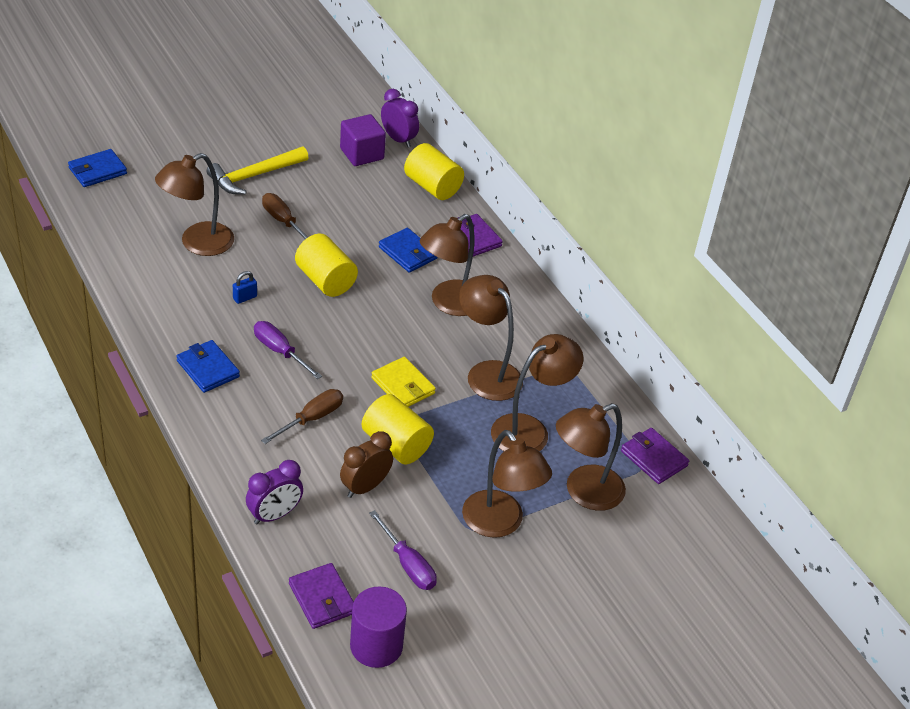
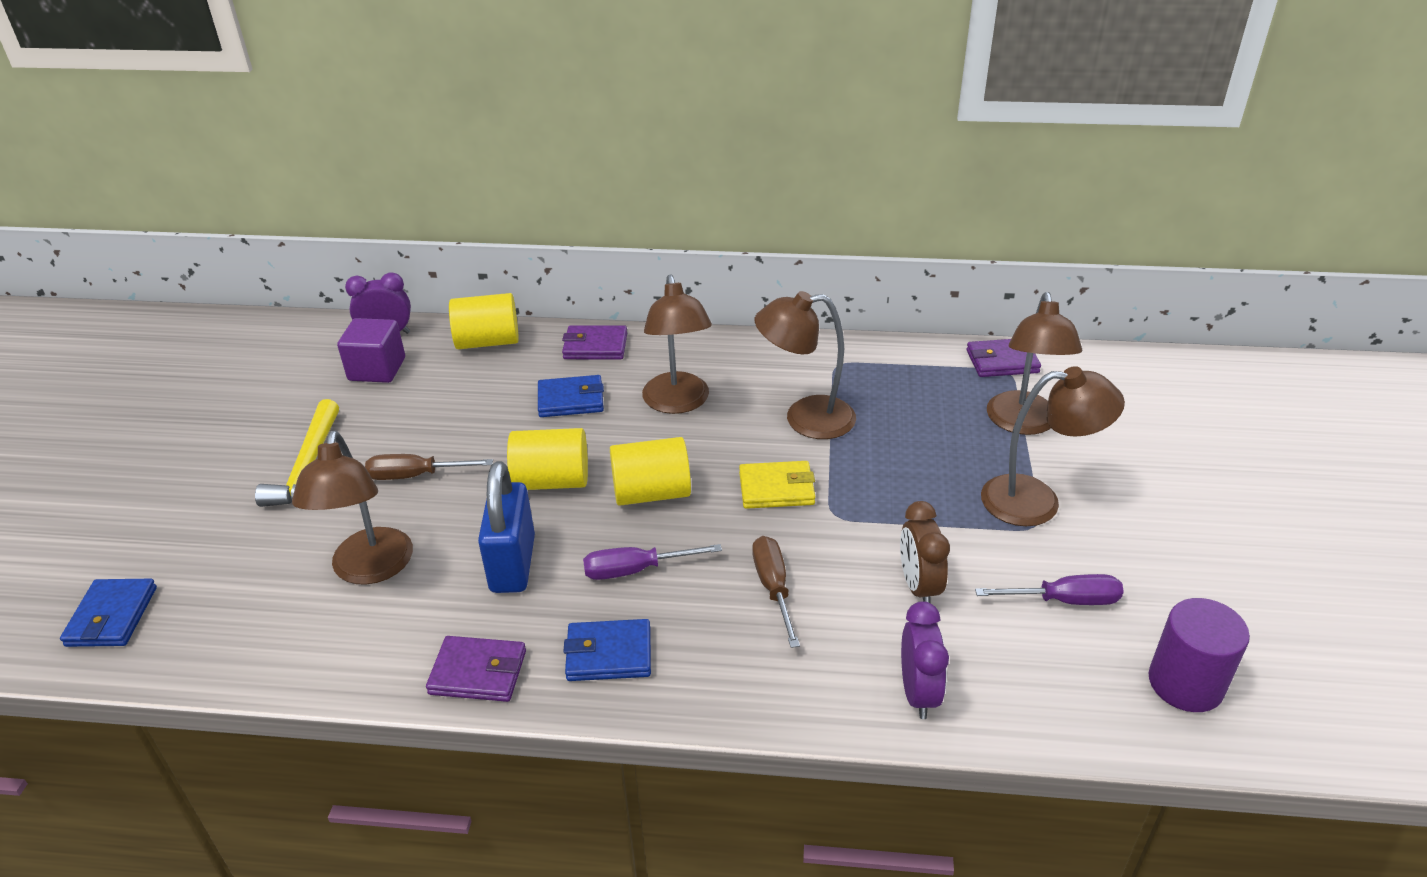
camera: 50 degrees left, 5 degrees down
blue padlock [233,271,257,304] -> blue padlock [478,461,535,593], size x2.43
purple wallet [289,563,354,629] -> purple wallet moved to [426,636,526,702]
yellow cylinder [362,394,434,464] -> yellow cylinder moved to [610,437,691,506]
brown lamp [491,334,584,451] -> none

